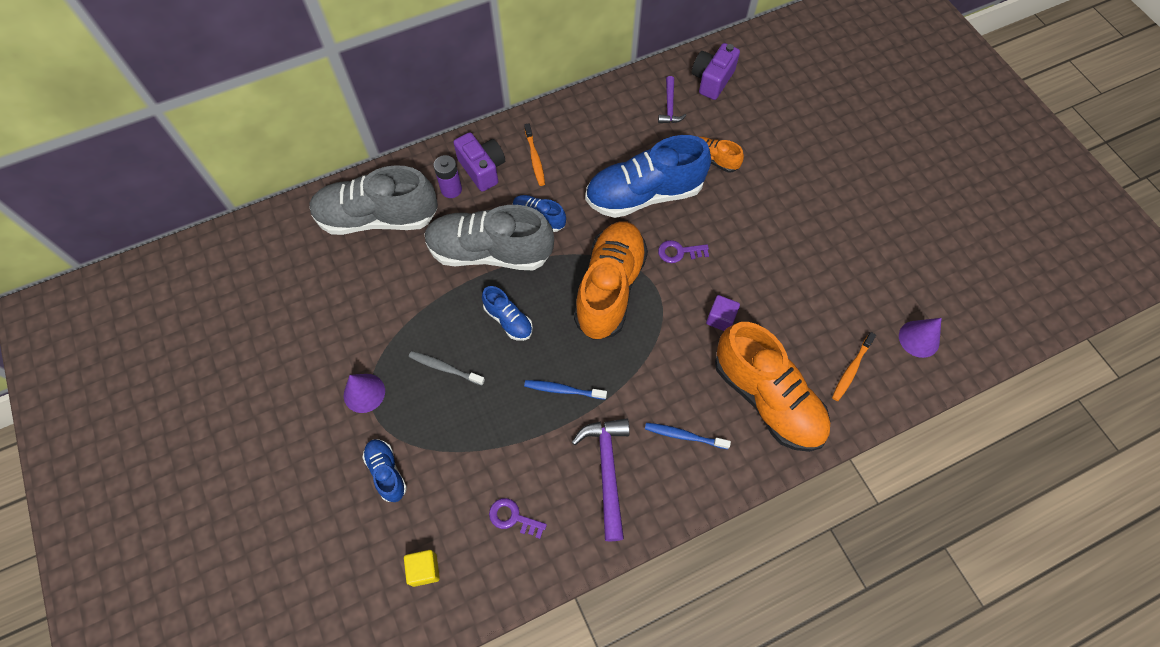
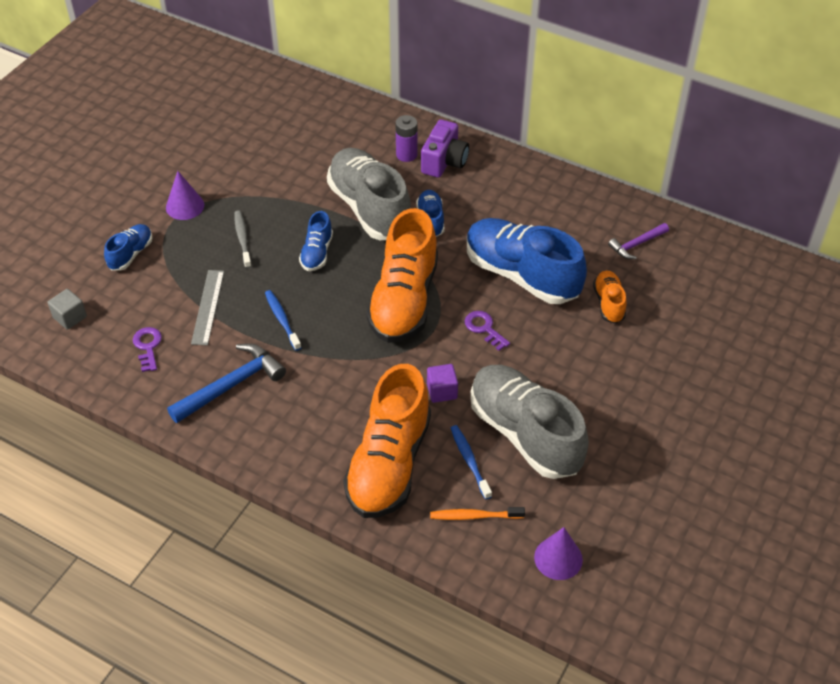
camera: 55 degrees right, 15 degrees down
grey shoe [309,165,438,235] -> grey shoe moved to [470,365,589,479]
yellow cube [404,550,440,587] -> grey cube [48,289,87,330]
orange toothbrush [524,123,545,186] -> none
purple hammer [572,418,630,541] -> blue hammer [167,343,286,423]
orange shoe [574,221,648,340] -> orange shoe turned 120 degrees clockwise [366,208,438,343]
blue toothbrush [645,423,731,449] -> blue toothbrush moved to [451,425,492,500]
purple camera [691,43,740,100] -> none
none -> grey ruler [191,270,224,345]

